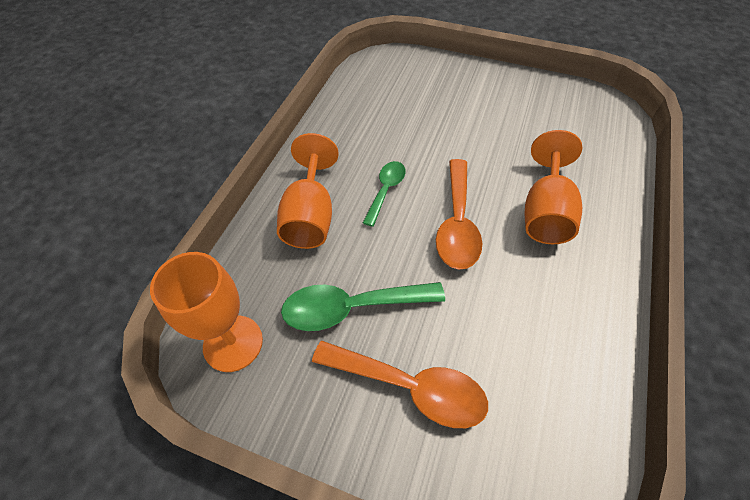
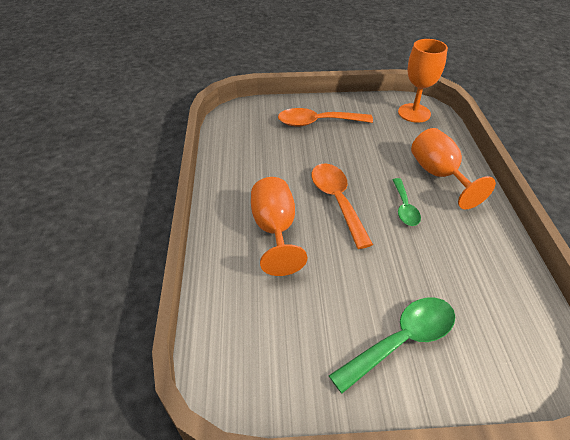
camera: 155 degrees right, 10 degrees down
green spoon [281,282,445,331] -> green spoon moved to [329,297,455,393]

